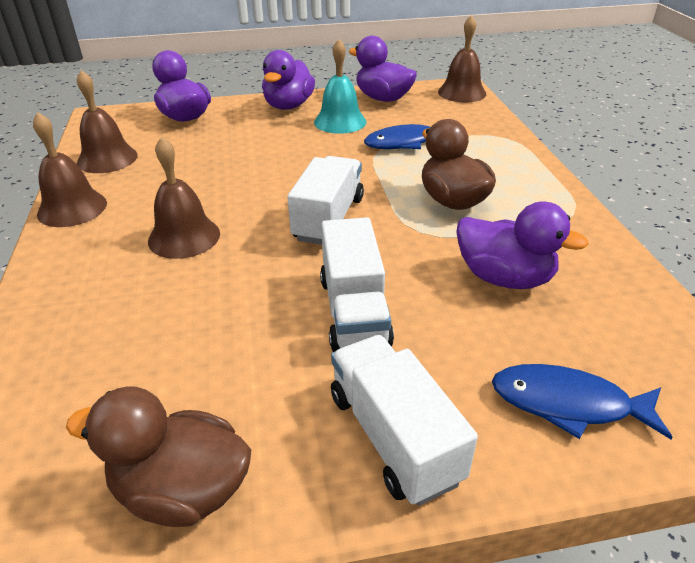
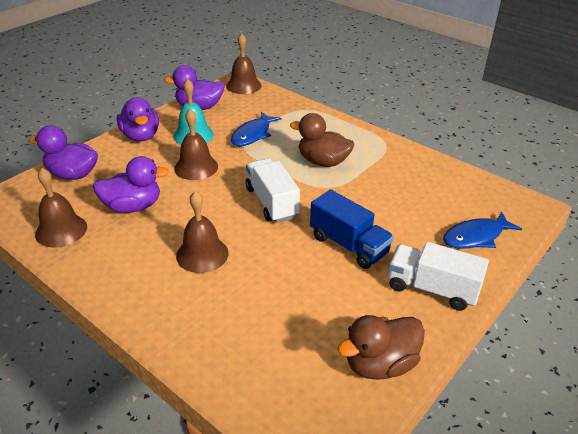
camera: 40 degrees left, 0 degrees up
brown bell [33,112,107,227] -> brown bell moved to [174,109,218,180]
white truck [320,217,394,352] -> blue truck [310,189,394,269]
purple duck [456,201,589,289] -> purple duck moved to [93,156,169,213]

